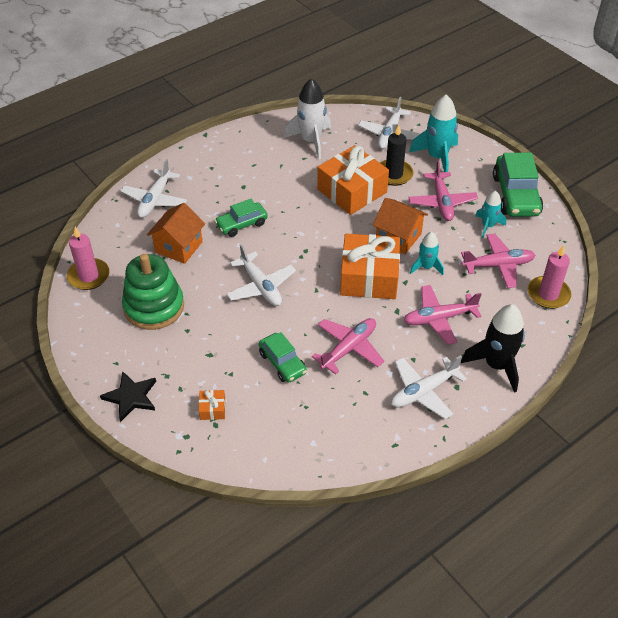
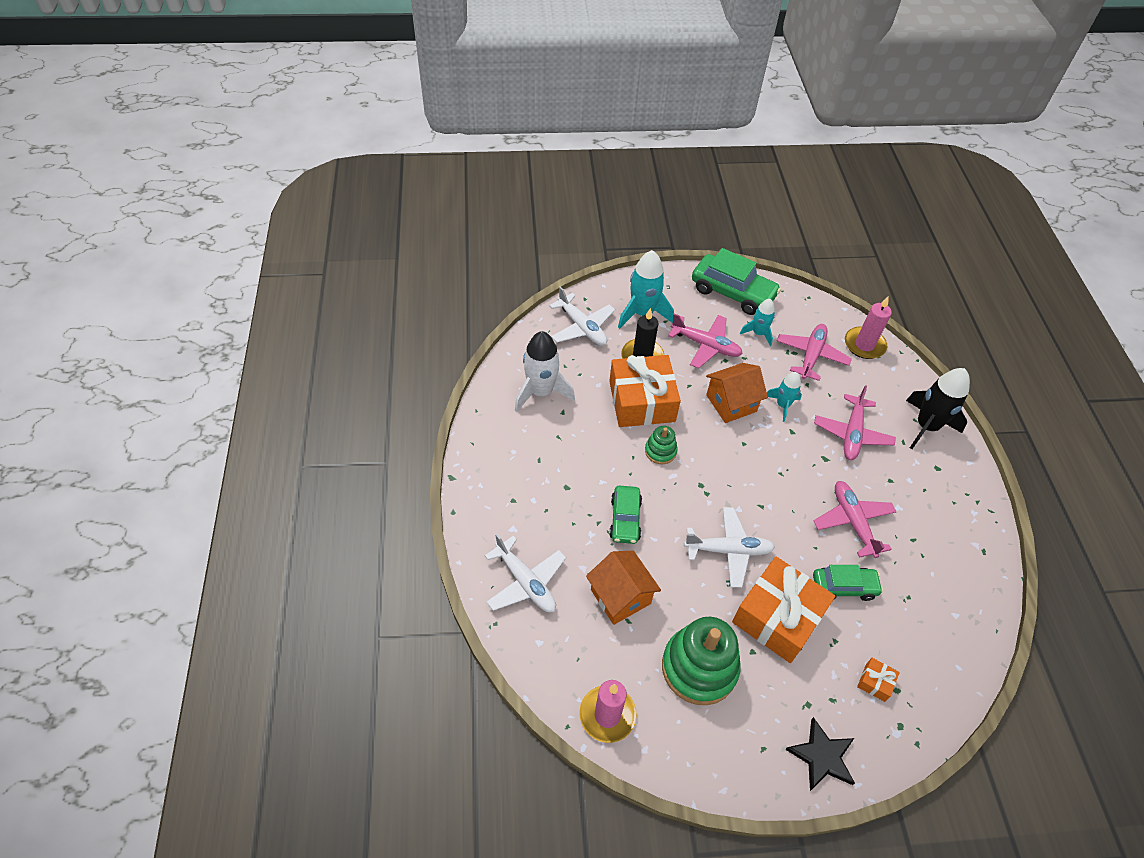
camera: 60 degrees left, 5 degrees up
orange gift [340,234,400,299] -> orange gift moved to [732,557,835,663]
white plane [391,355,467,419] -> none
none -> green stacking toy [645,426,677,464]

